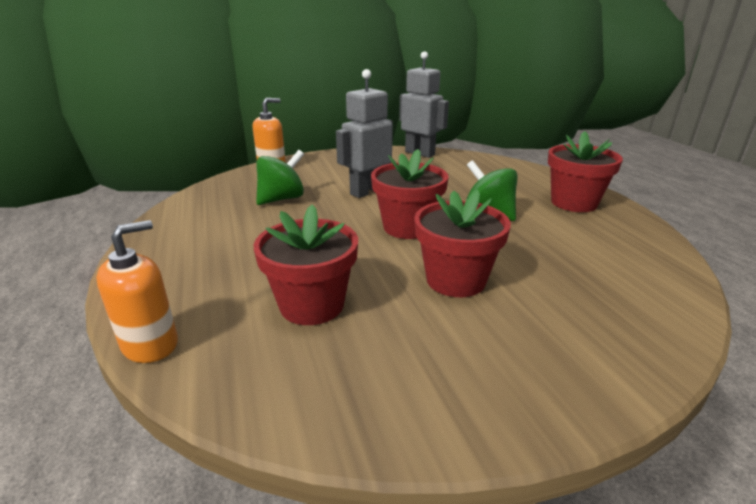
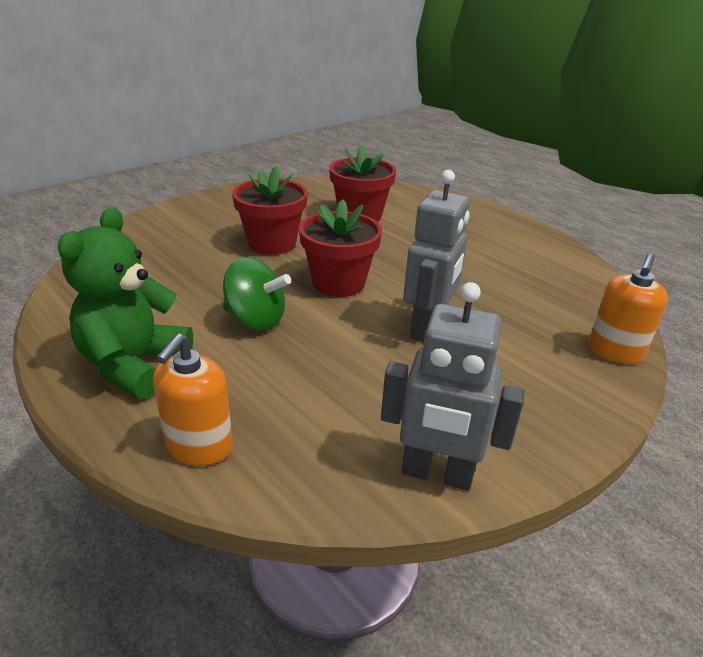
camera: 155 degrees right, 5 degrees up
orange soap dispenser [96,220,178,363] -> orange soap dispenser moved to [153,333,233,466]
green spinning top [256,150,304,205] -> none
red flower pot [548,131,623,212] -> green teddy bear [58,207,193,399]

